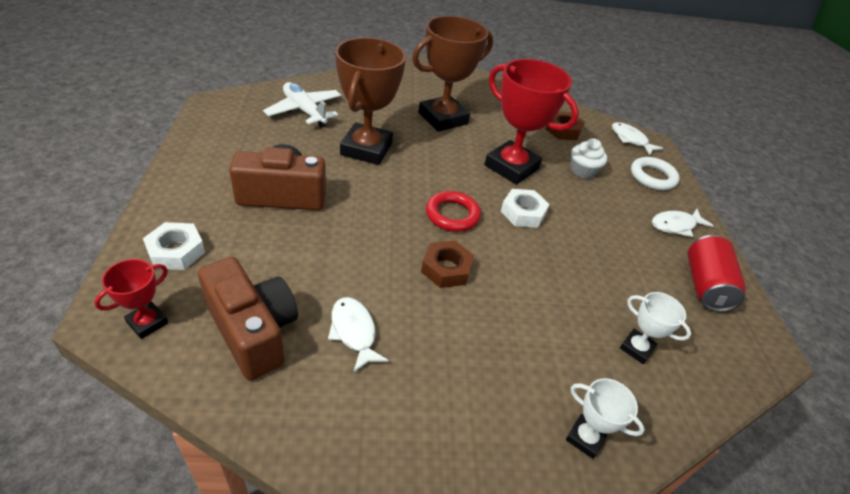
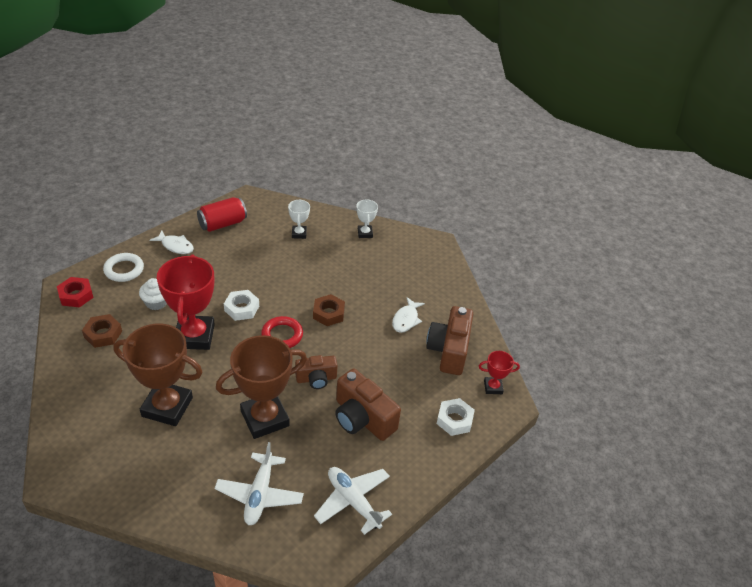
camera: 130 degrees left, 0 degrees up
white fish [612,122,663,155] -> red nut [57,277,94,307]
none -> brown camera [295,355,338,389]
none -> white plane [314,467,392,535]

